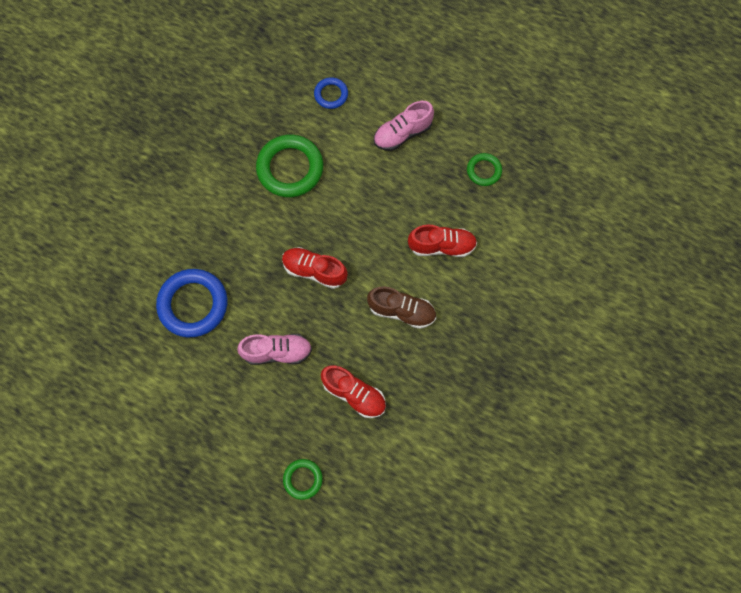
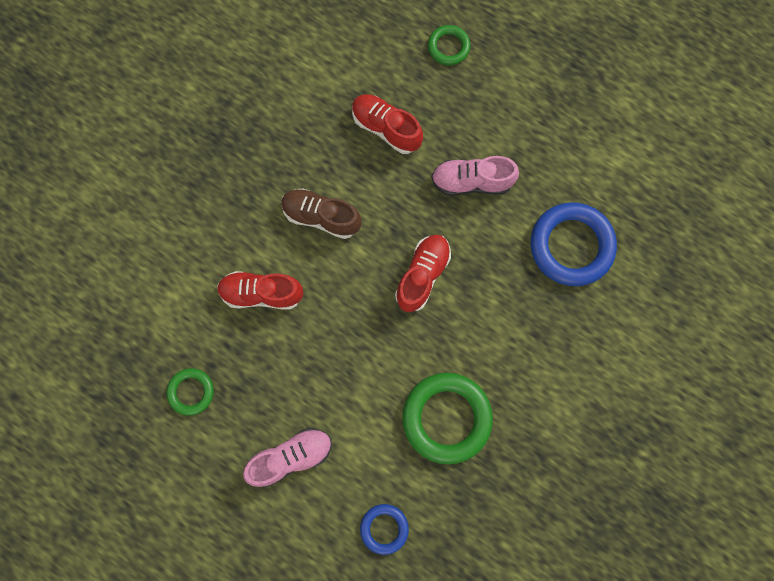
camera: 175 degrees left, 5 degrees up
red shoe [282,247,348,289] -> red shoe turned 90 degrees counterclockwise [395,235,451,312]

